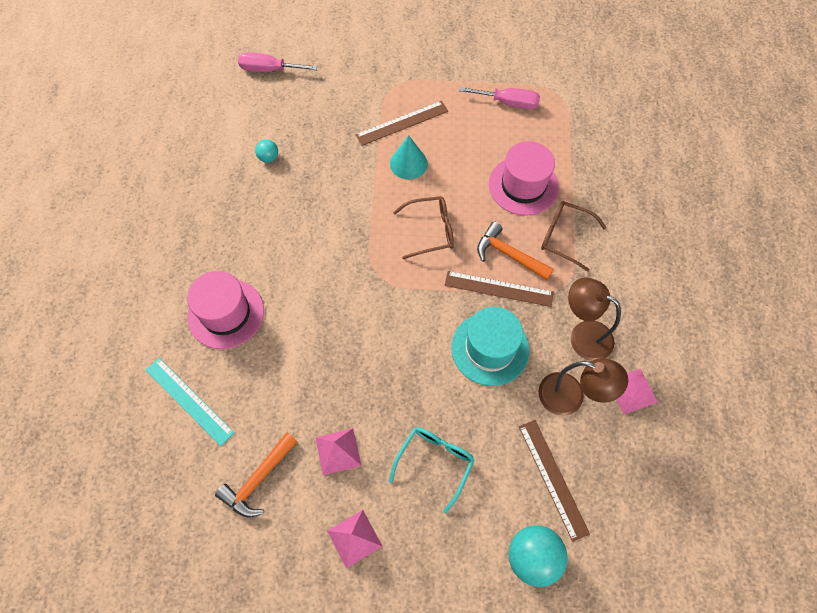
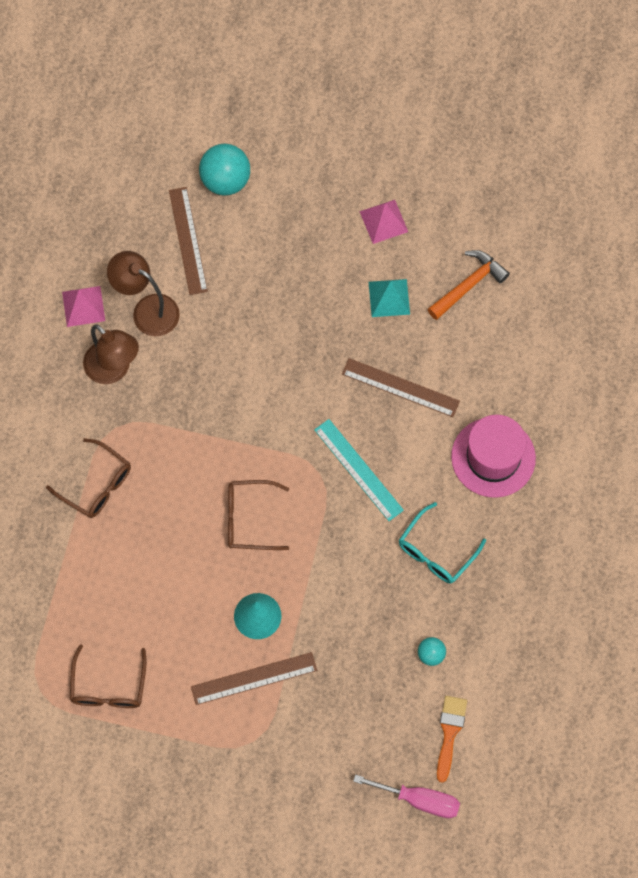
camera: 170 degrees left, 5 degrees up
turquoise ruler [146,358,235,446] -> turquoise ruler moved to [314,419,404,521]
pink pyramid [315,428,362,475] -> turquoise pyramid [369,279,410,317]
turquoise glasses [389,427,475,513] -> turquoise glasses moved to [399,502,486,584]
brown ruler [444,271,554,307] -> brown ruler moved to [342,358,460,417]
turquoise hat [451,307,529,386] -> none
pink screwdriver [459,87,540,109] -> brown glasses [70,644,146,708]
orange hammer [477,222,554,280] -> none
pink hat [489,141,559,216] -> none
none -> orange brush [437,696,467,783]

